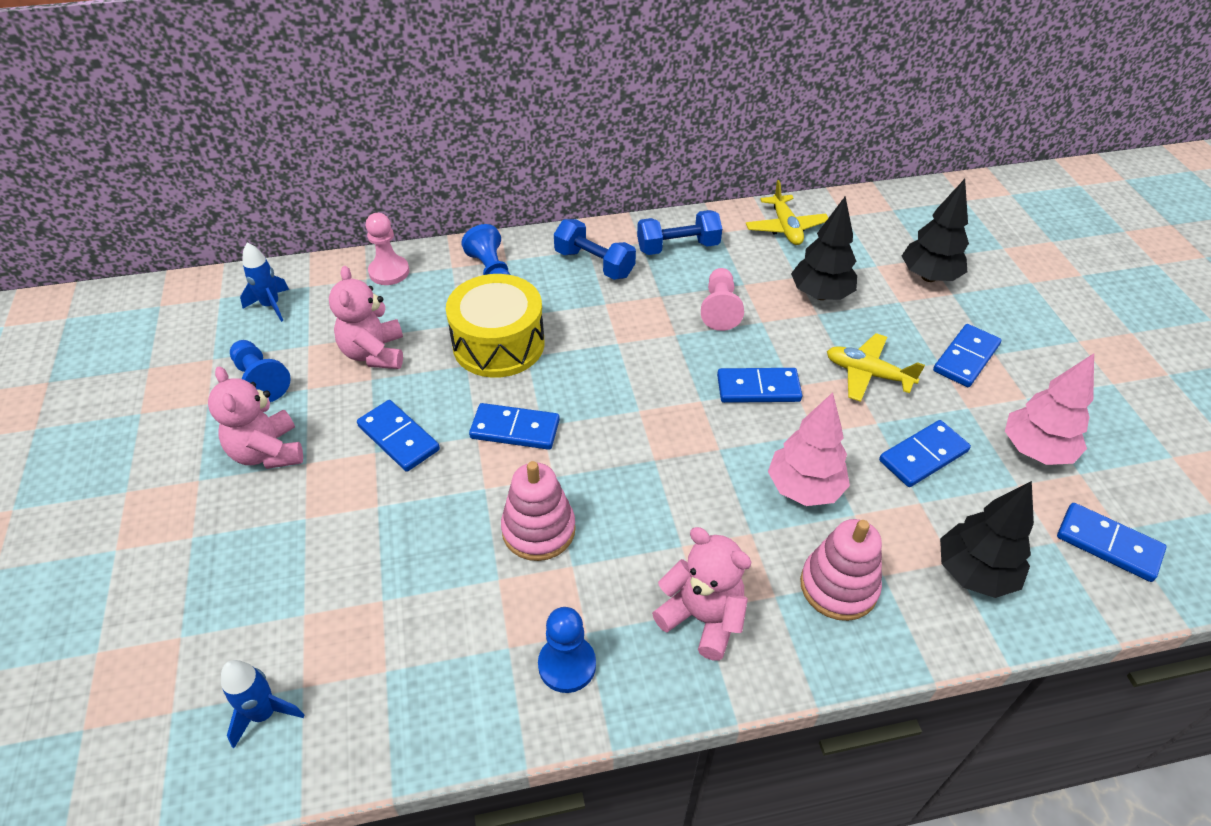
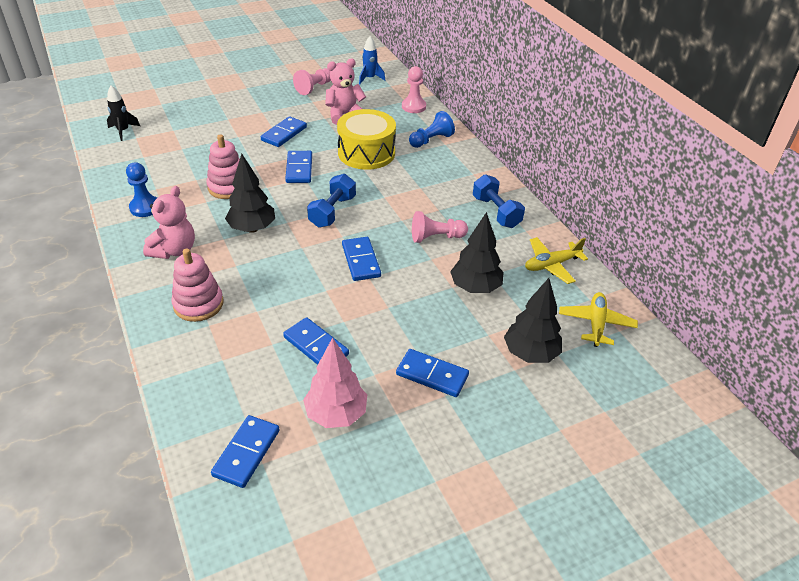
camera: 75 degrees right, 5 degrees down
pink teddy bear [208,366,303,469] -> none
blue rocket [221,660,304,748] -> black rocket [107,86,140,141]
blue pawn [230,340,291,402] -> pink pawn [293,68,331,95]
blue dumbbell [554,219,636,280] -> blue dumbbell moved to [307,174,356,228]
pink tree [768,392,850,506] -> none
yellow plane [827,333,925,402] -> yellow plane moved to [559,292,638,347]
black tree [940,481,1034,598] -> black tree moved to [225,153,275,233]

